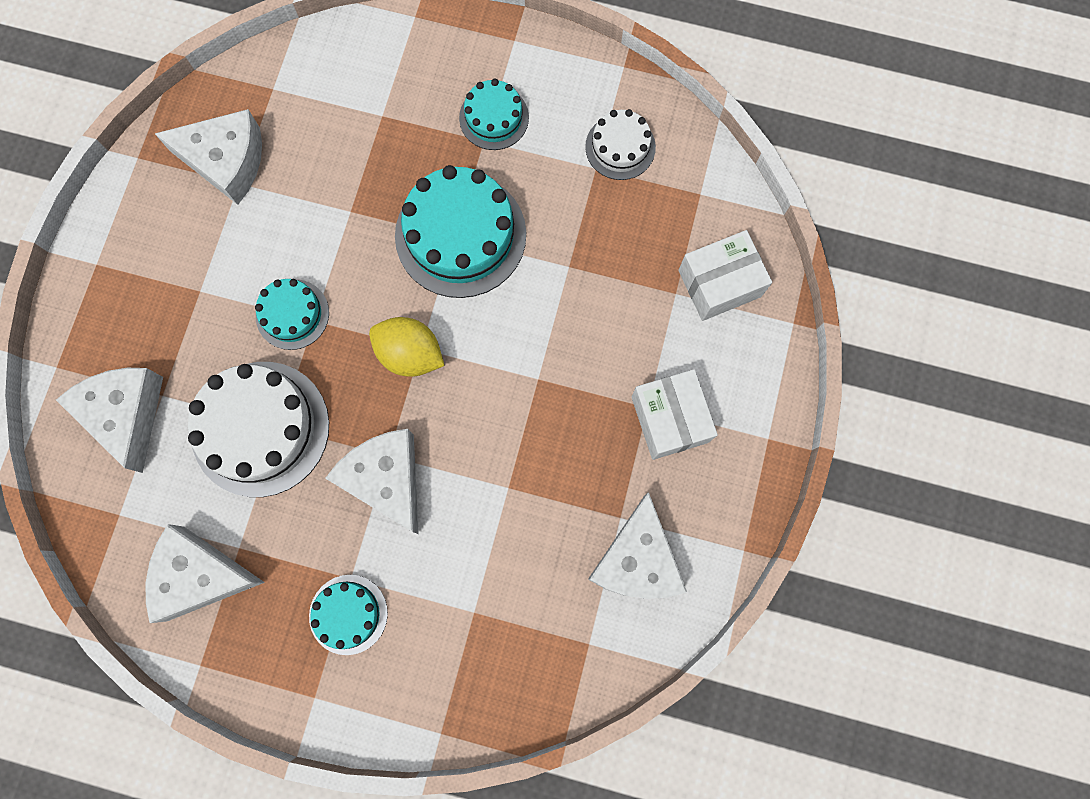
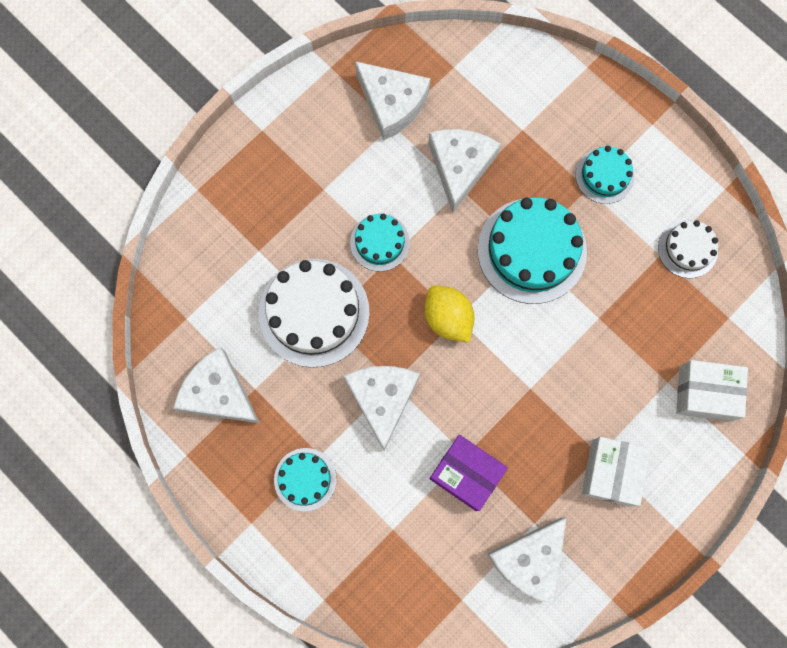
camera: 30 degrees right, 0 degrees up
white cheese [56,368,163,473] -> white cheese moved to [428,129,501,214]
none -> purple box [430,435,508,511]

